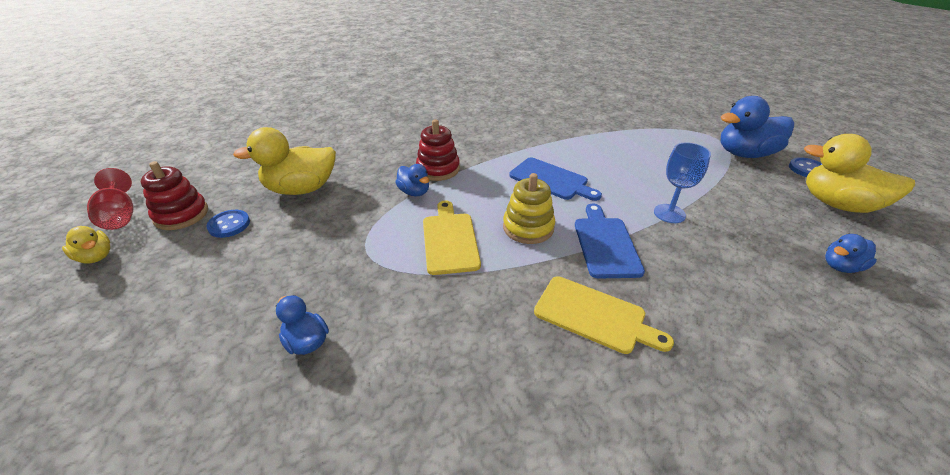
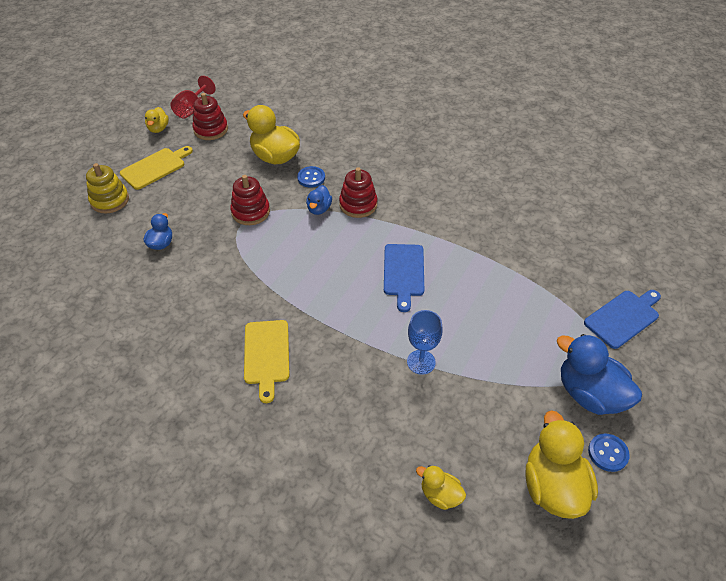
camera: 55 degrees right, 10 degrees up
blue button [206,210,250,238] -> blue button moved to [297,166,325,188]
yellow cutting board [423,201,481,275] -> yellow cutting board moved to [120,146,193,190]
yellow stacking toy [503,173,555,244] -> yellow stacking toy moved to [86,163,129,213]
blue cutting board [575,203,645,279] -> blue cutting board moved to [584,290,661,349]
blue duck [825,234,877,273] -> yellow duck [416,465,466,510]
none -> red stacking toy [230,175,270,225]

